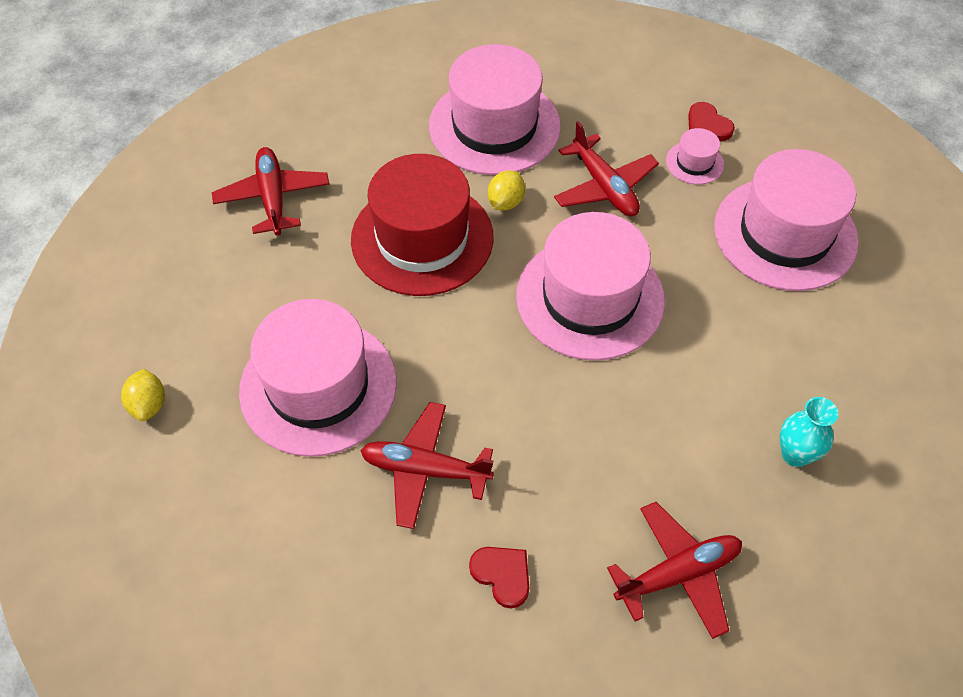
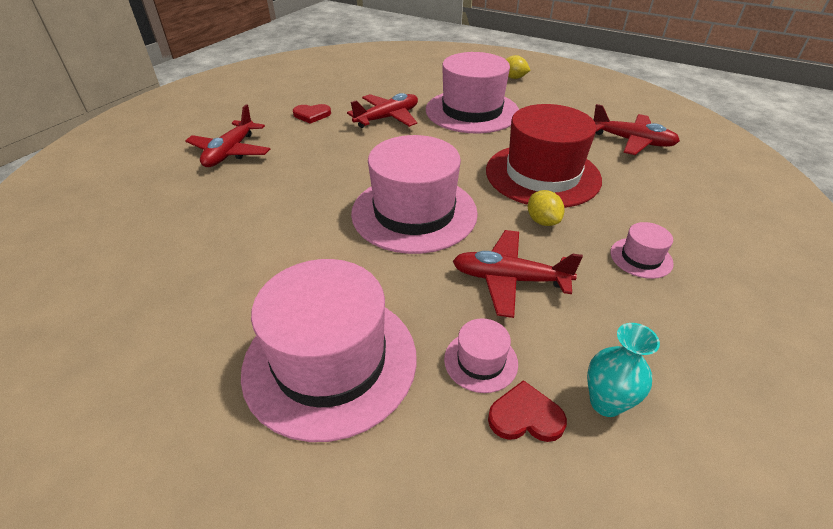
camera: 130 degrees right, 15 degrees down
pink hat [429,44,561,175] -> pink hat [610,222,674,279], size x0.43
turquoise vase [780,397,838,467] -> turquoise vase moved to [587,323,660,417]

